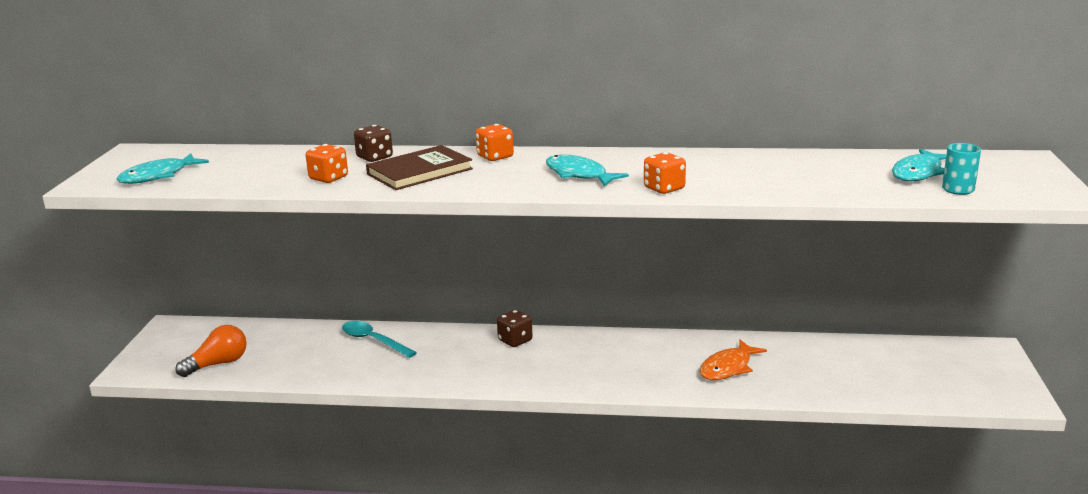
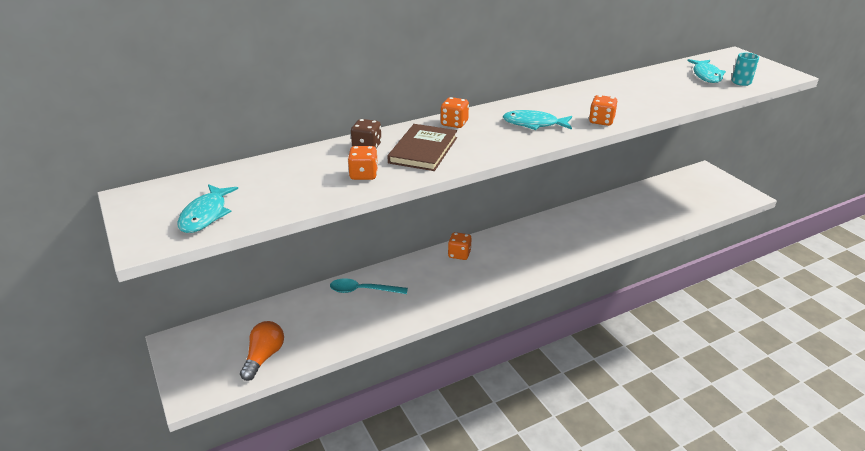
camera: 35 degrees left, 10 degrees up
brown dice [497,310,532,347] -> orange dice [448,232,472,260]
orange fish [700,340,767,380] -> none

